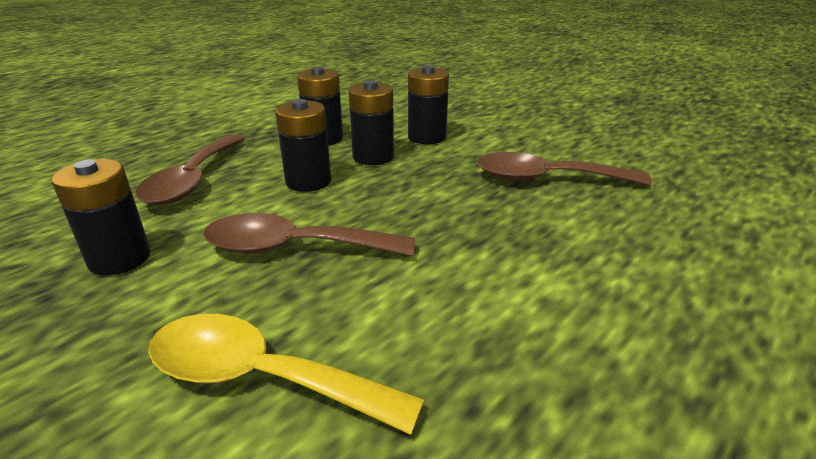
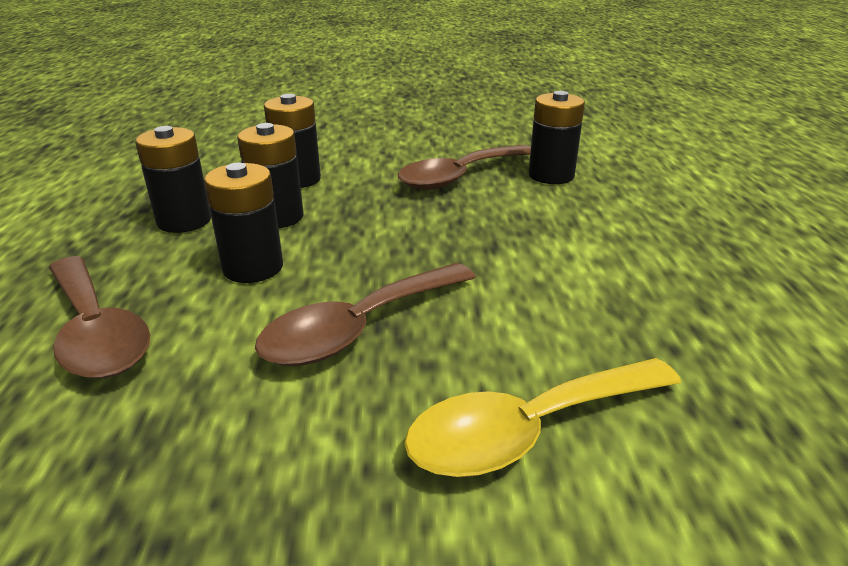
camera: 45 degrees left, 0 degrees up
black battery [52,159,150,276] -> black battery moved to [529,91,585,184]

